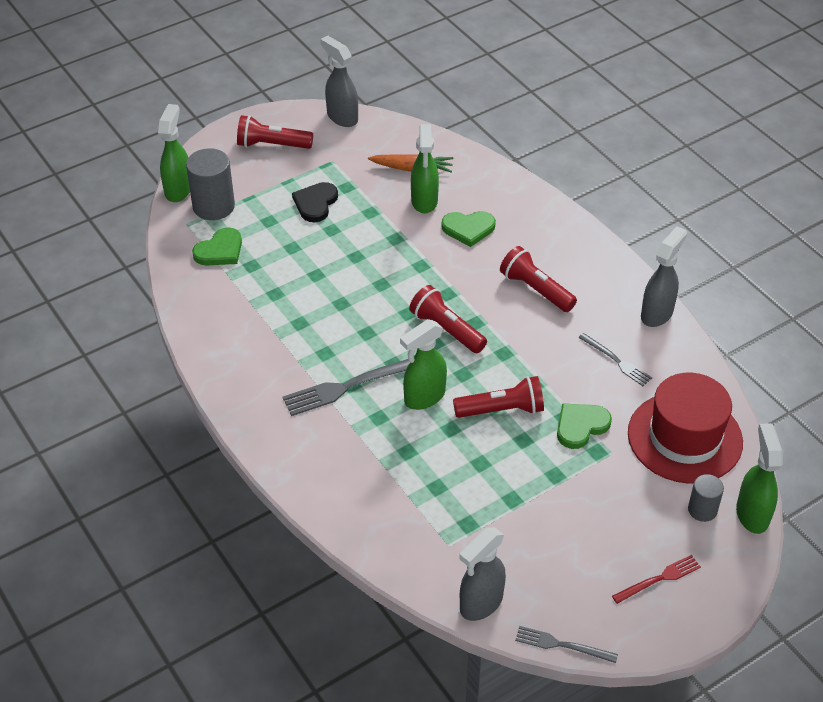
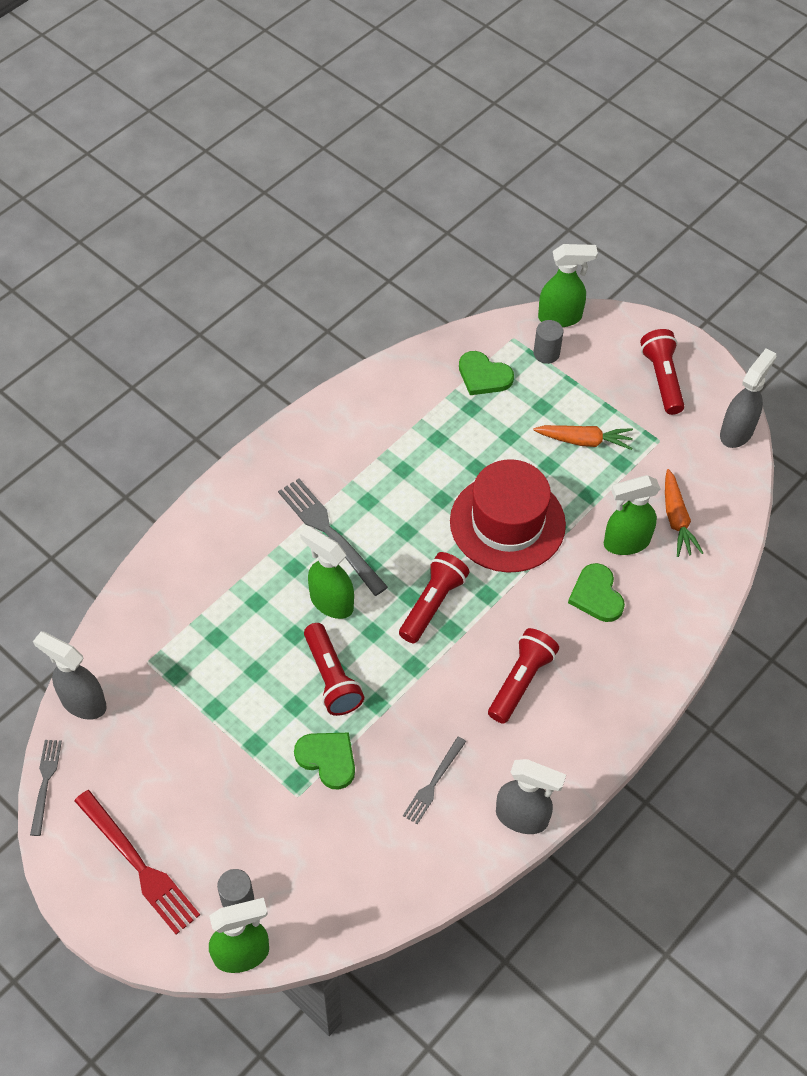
camera: 75 degrees right, 10 degrees up
grey cylinder [186,148,235,220] -> grey cylinder [533,320,563,364], size x0.58
black heart [292,182,338,222] -> orange carrot [533,425,633,450]
red fork [612,555,701,604] -> red fork [74,790,200,935], size x1.70
red hat [628,373,743,483] -> red hat moved to [450,459,566,573]

